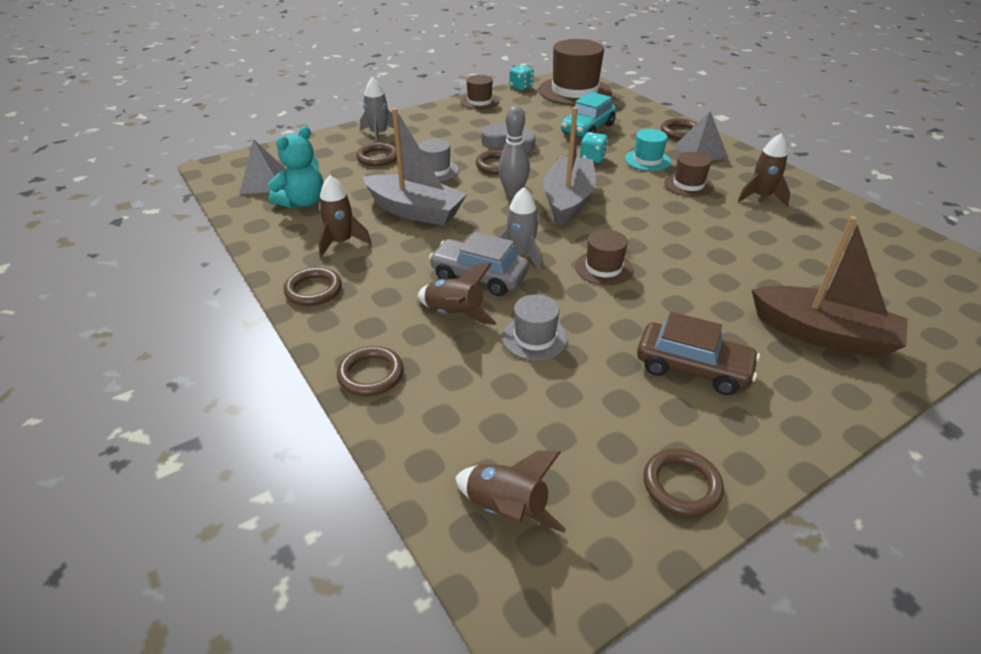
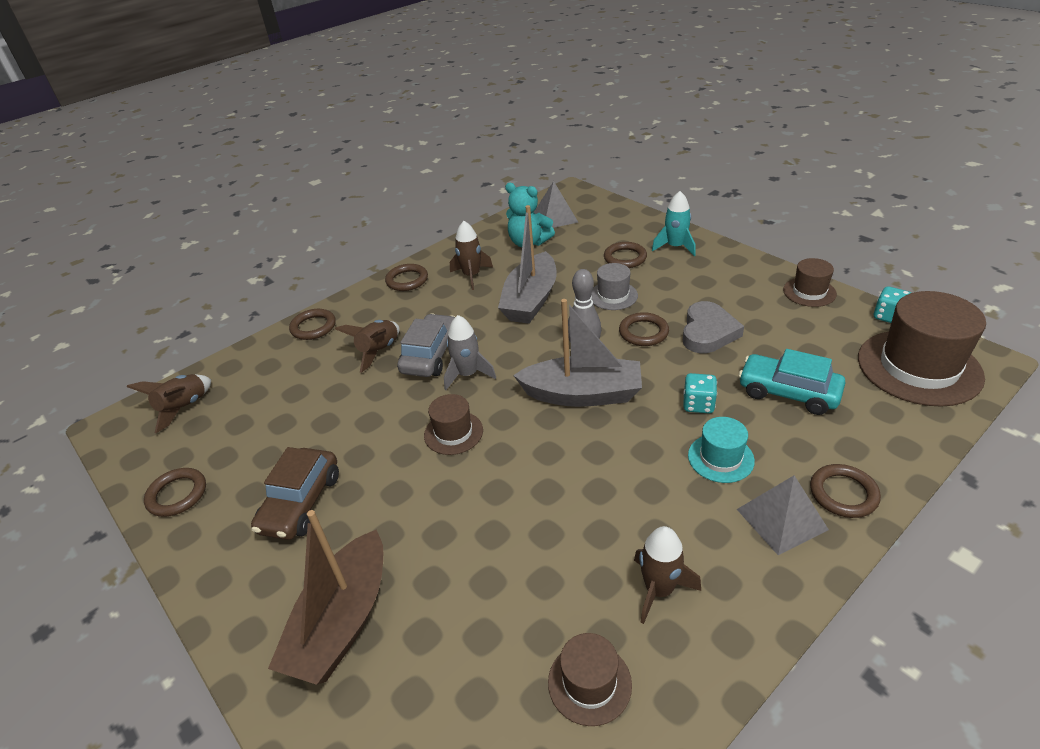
camera: 85 degrees right, 0 degrees up
grey rocket [360,77,399,143] -> turquoise rocket [652,191,696,256]
grey hat [502,295,568,360] -> none
brown hat [664,152,714,197] -> brown hat moved to [548,633,632,726]

